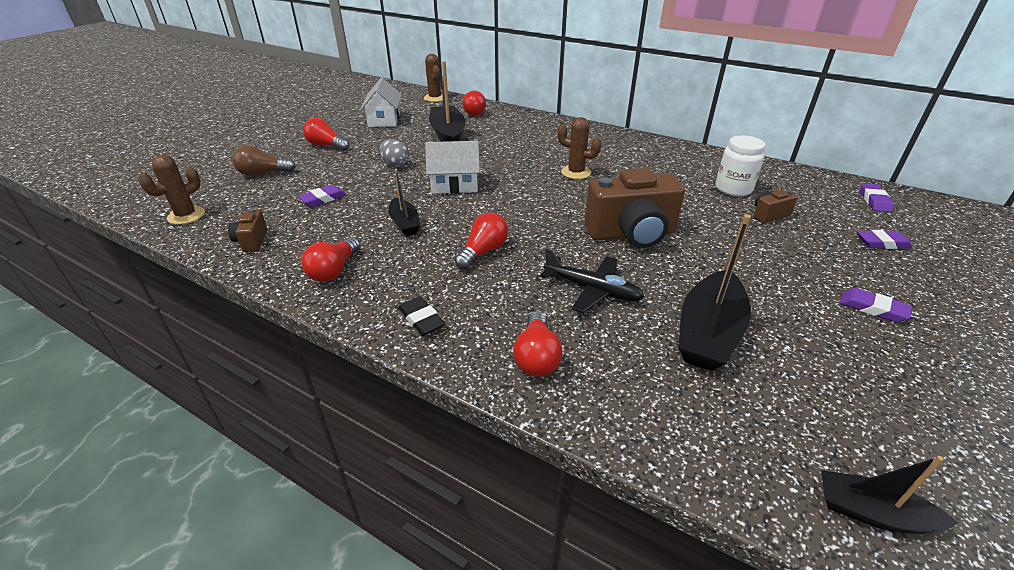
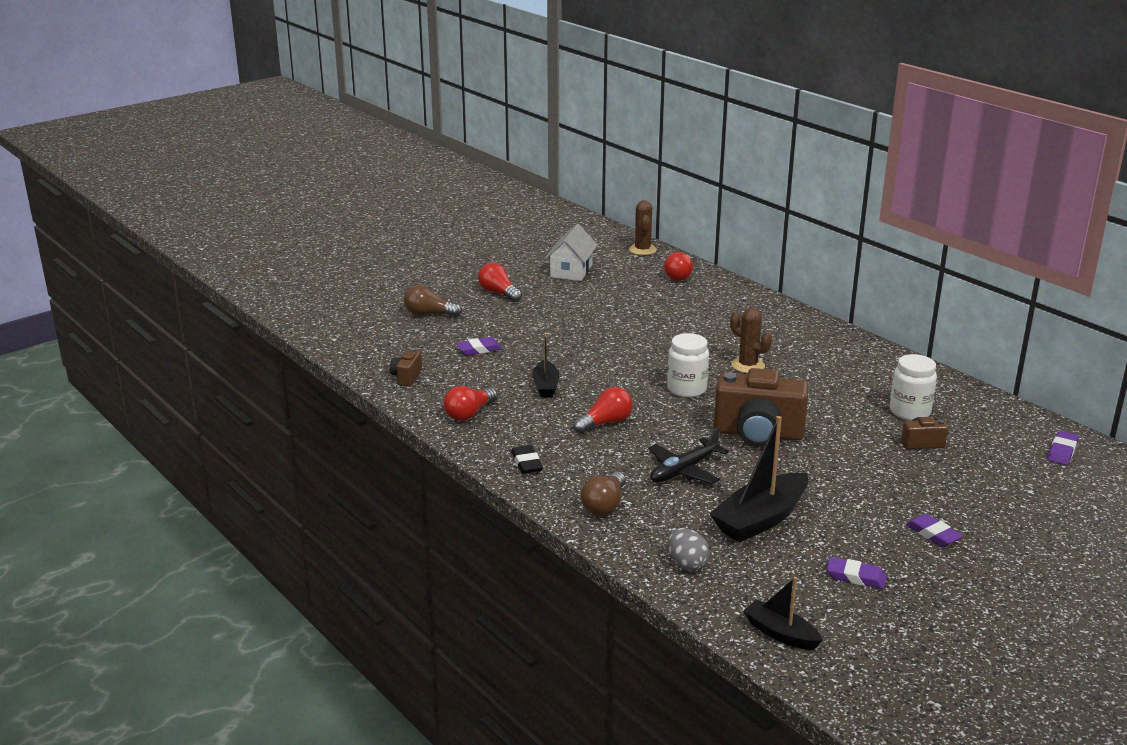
camera: 20 degrees right, 10 degrees down
brown cactus [138,155,205,224] -> none
grey egg [379,139,409,167] -> grey egg moved to [668,528,709,571]
white house [425,141,480,194] -> none
black boat [429,61,466,142] -> none
red light bulb [513,311,563,377] -> brown light bulb [581,472,626,515]
black plane [540,248,645,313] -> black plane turned 90 degrees clockwise [648,427,729,484]
purple eraser [857,230,912,249] -> purple eraser moved to [826,557,887,589]
none -> white jar [667,333,709,398]

